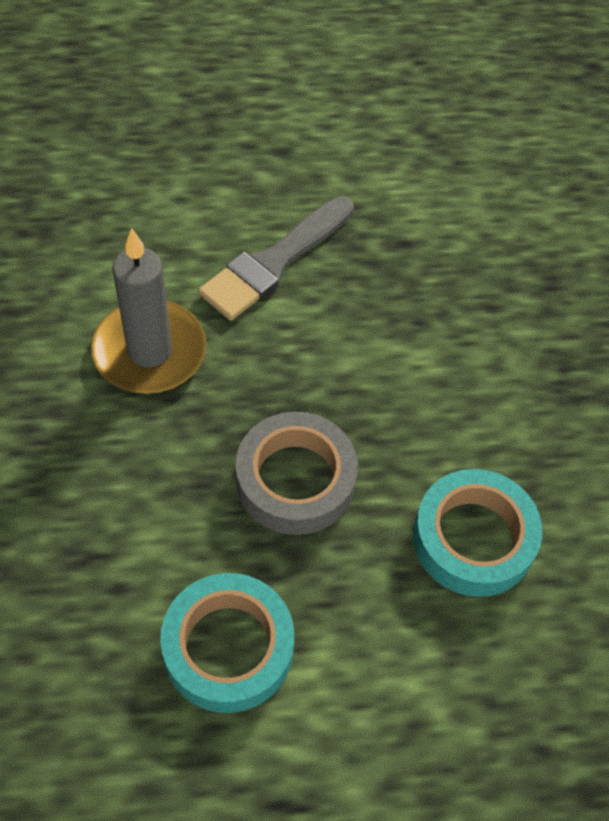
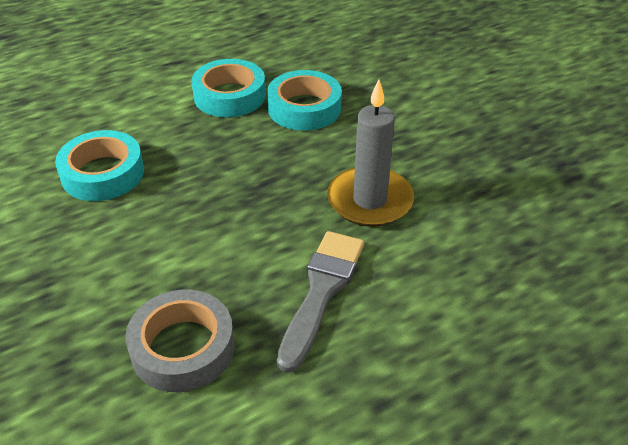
camera: 160 degrees right, 15 degrees down
grey tape [236,412,358,535] -> grey tape moved to [126,289,235,392]
none -> turquoise tape [267,70,342,131]

